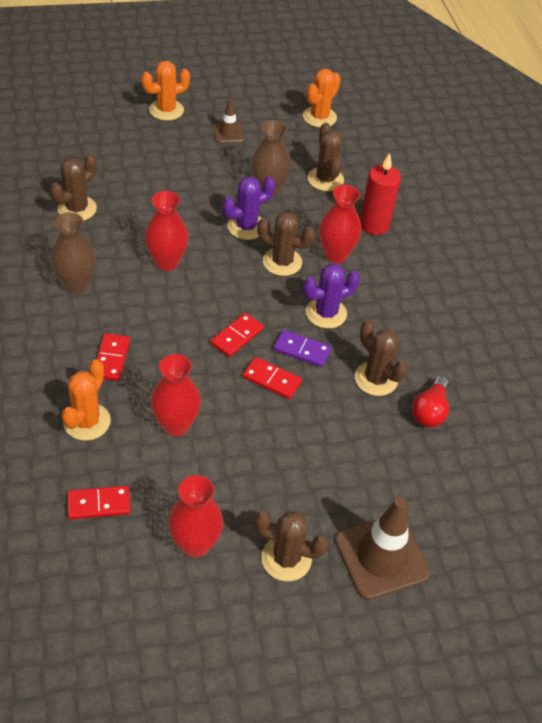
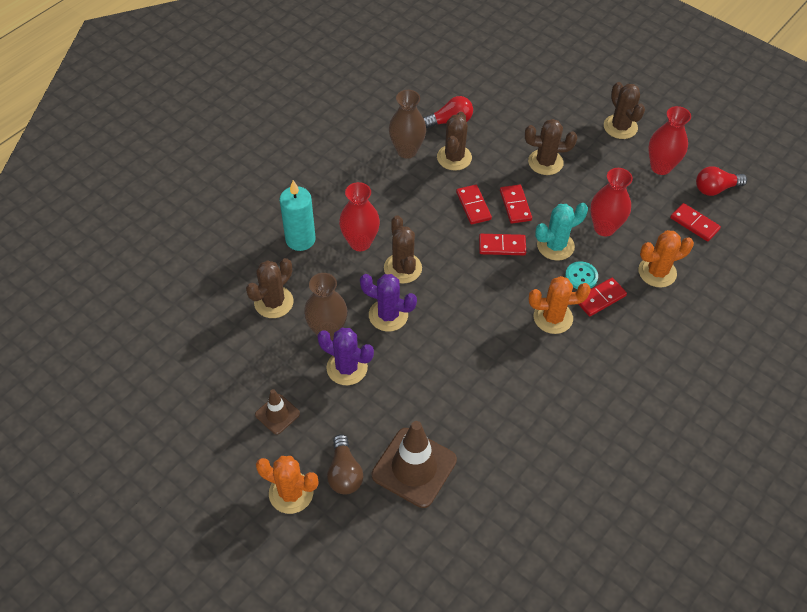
camera: 125 degrees left, 5 degrees up
brown cactus [50,154,97,221] -> brown cactus moved to [525,119,577,175]
brown vase [51,212,96,294] -> brown vase moved to [389,90,426,159]
red vase [145,191,188,271] -> none
purple domino [274,330,331,367] -> red domino [456,185,492,224]
orange cactus [303,69,341,128] -> orange cactus moved to [529,276,591,334]
purple cactus [303,263,360,329] -> purple cactus moved to [317,328,374,385]
brown traffic cone [335,497,430,600] -> brown traffic cone moved to [372,421,457,508]
red candle [360,153,401,235] -> turquoise candle [280,180,316,251]
none -> brown light bulb [327,434,363,495]
none -> turquoise cactus [535,203,588,261]
none -> turquoise button [565,261,598,289]
none -> red light bulb [696,166,747,196]

